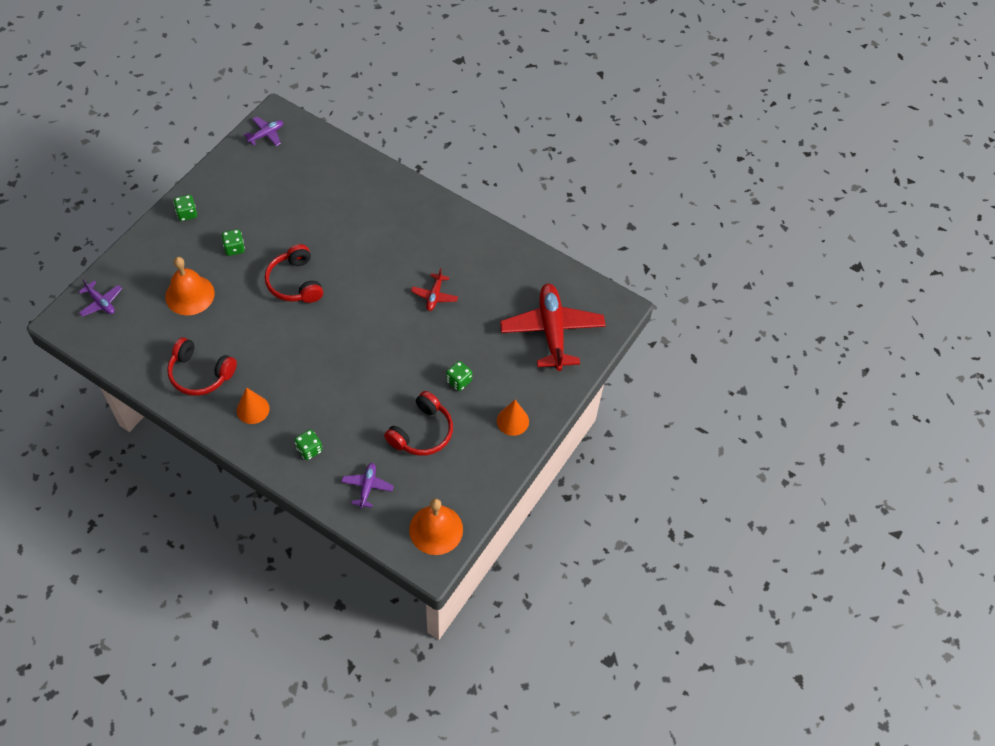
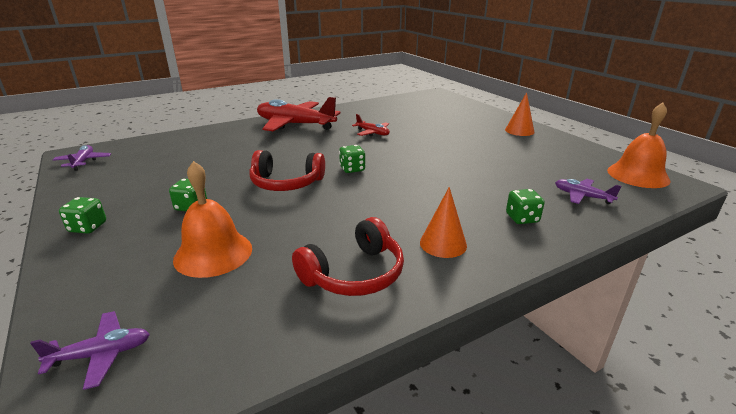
camera: 60 degrees left, 30 degrees down
red headphones [384,391,453,456] -> none
green dice [446,361,472,391] -> green dice moved to [339,145,366,173]
red plane [500,284,605,371] -> red plane moved to [257,97,340,131]

